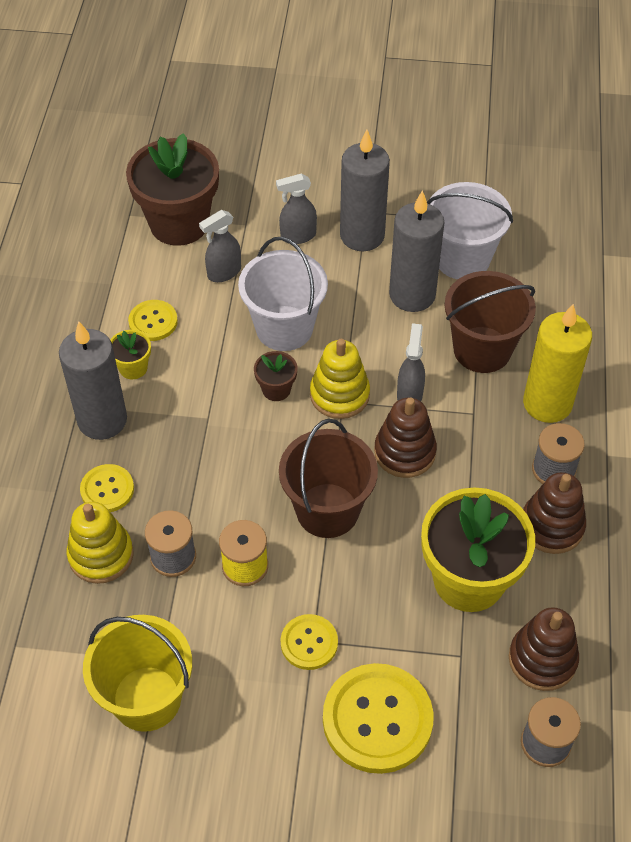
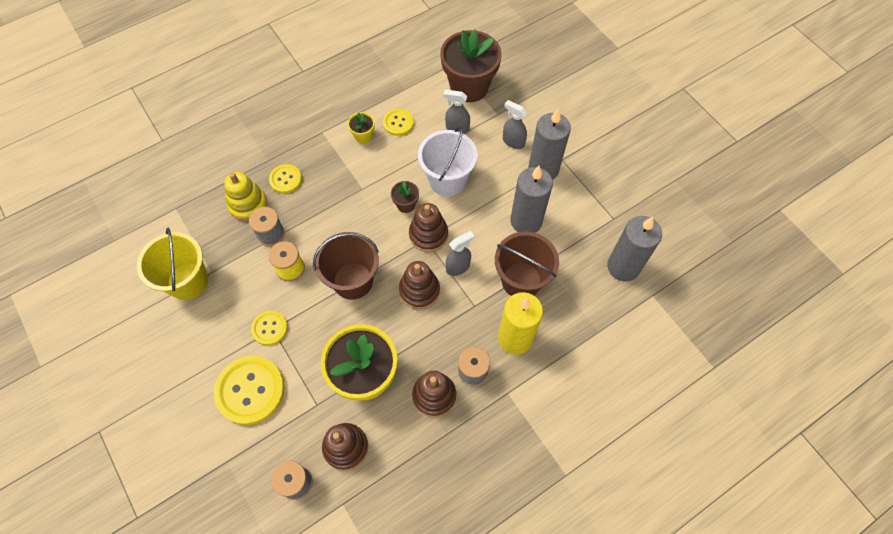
camera: 50 degrees right, 10 degrees up
grey candle [59,321,127,440] -> grey candle moved to [607,216,662,281]
yellow stacking toy [310,339,370,419] -> brown stacking toy [409,203,448,252]
white bucket [427,182,513,279] -> none

